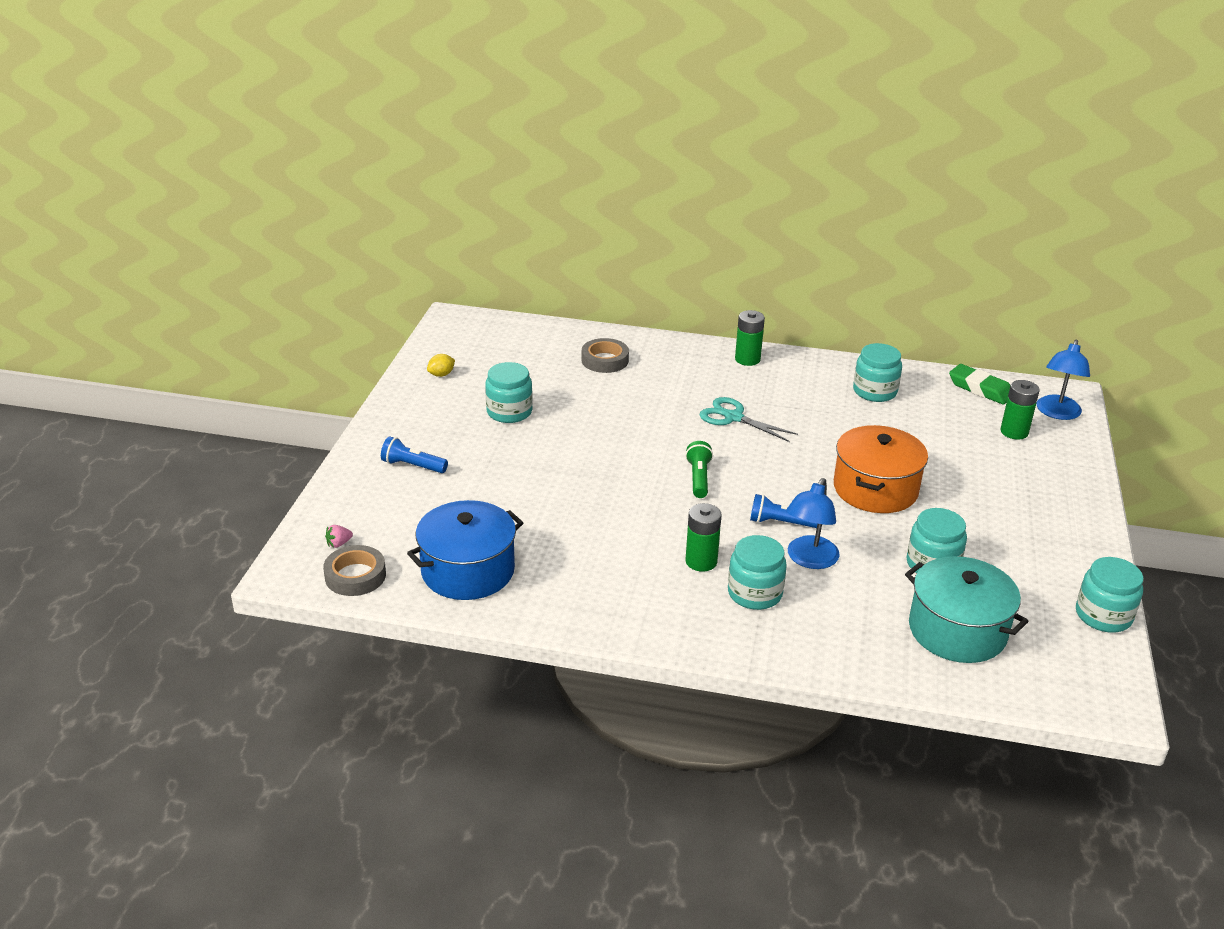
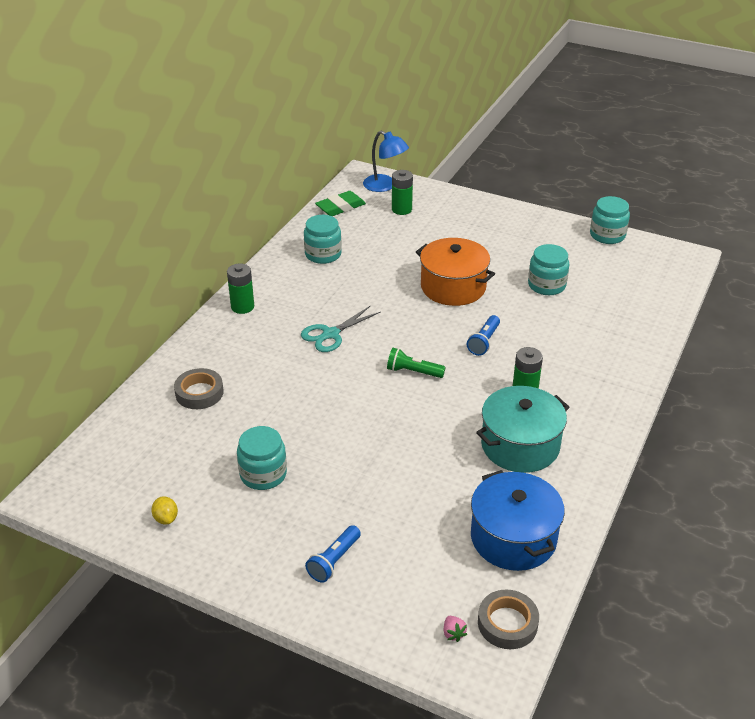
camera: 75 degrees left, 5 degrees up
turquoise jar [728,535,787,610] -> none
blue lamp [786,478,840,569] -> none
turquoise pot [905,556,1029,663] -> turquoise pot moved to [476,386,570,473]

